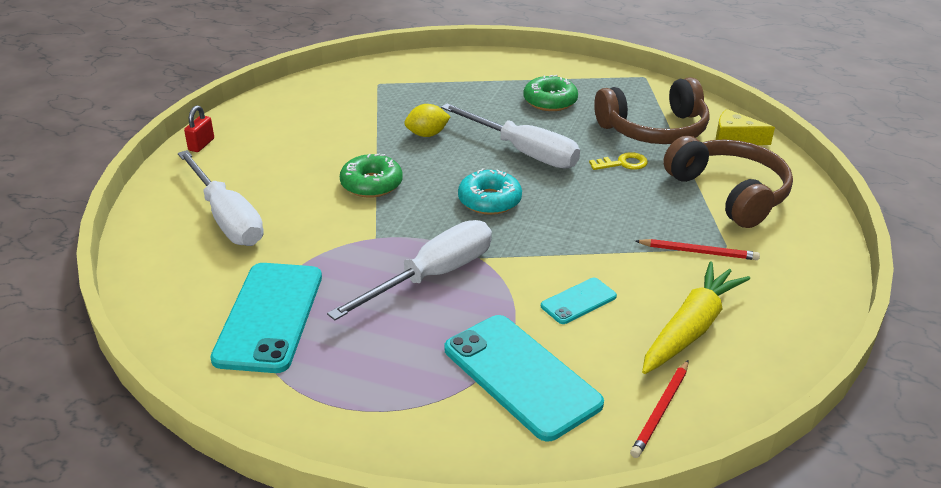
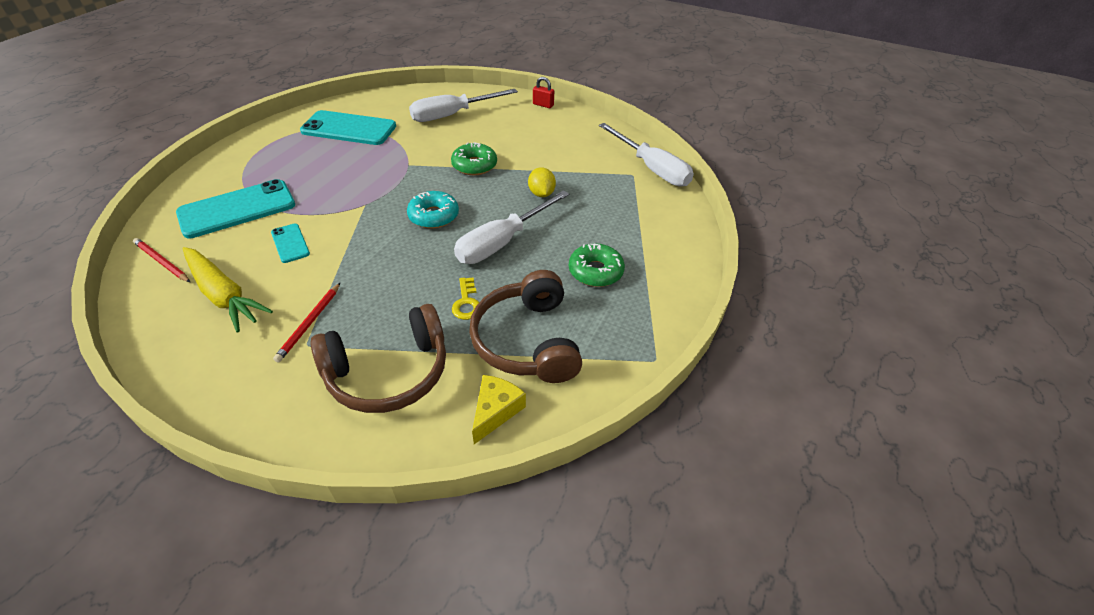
camera: 95 degrees right, 10 degrees up
white screwdriver [327,220,492,320] -> white screwdriver moved to [599,123,694,187]

